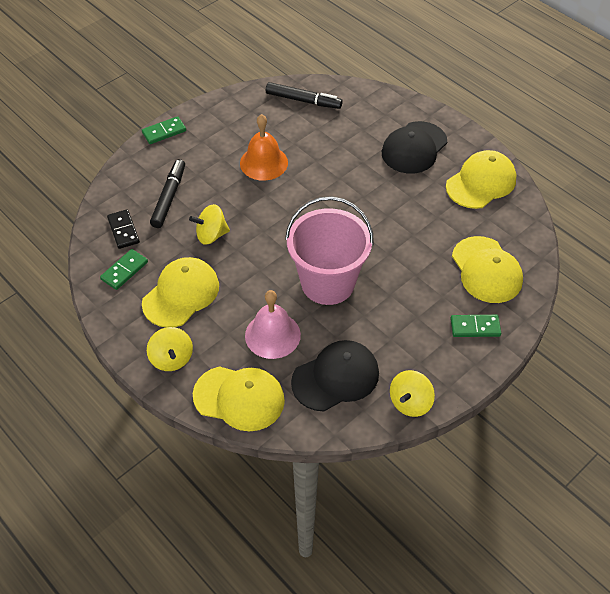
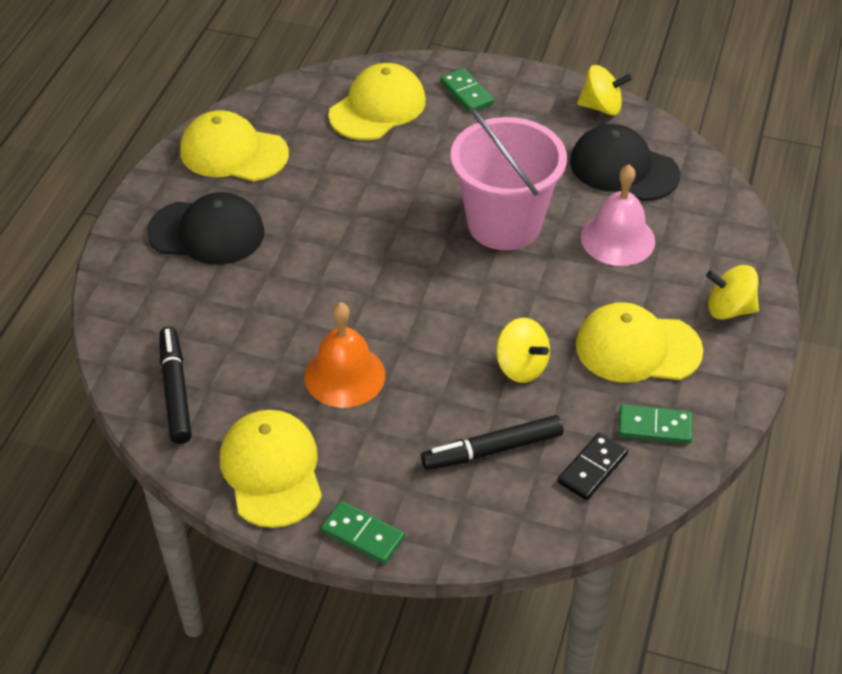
camera: 120 degrees left, 5 degrees down
yellow spinning top [147,327,193,371] -> yellow spinning top turned 120 degrees counterclockwise [706,265,759,319]
yellow cap [193,366,285,431] -> yellow cap moved to [220,410,322,528]

